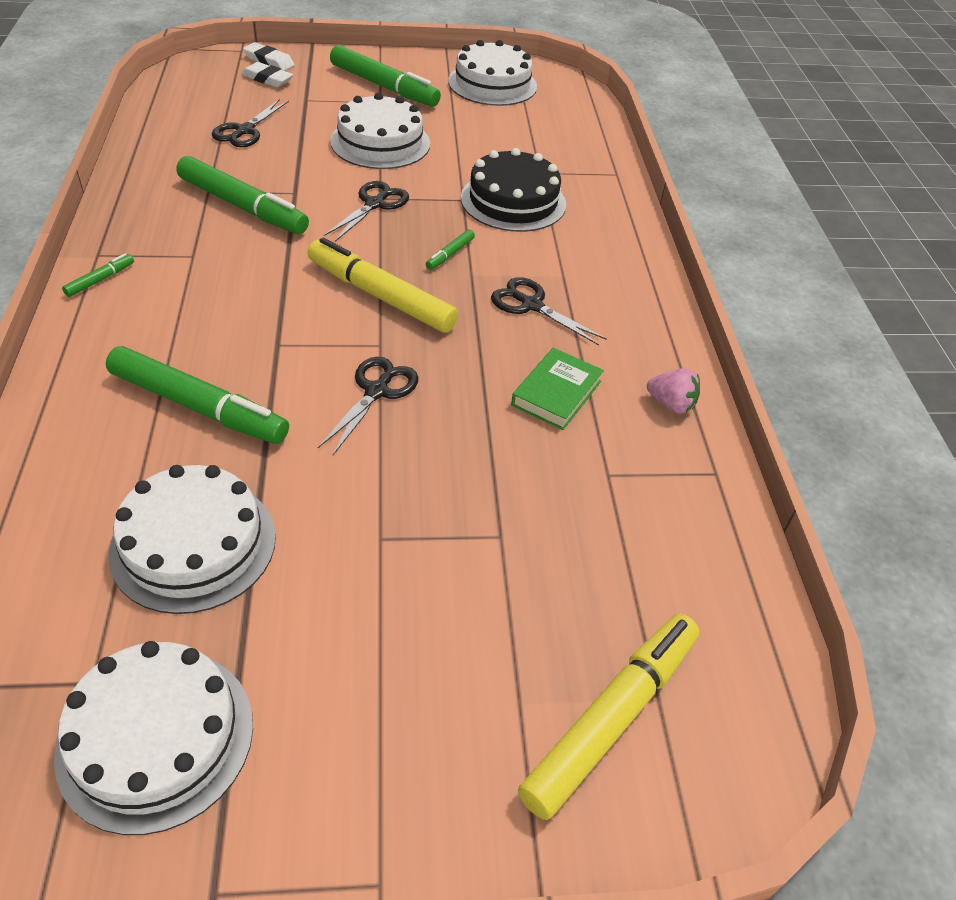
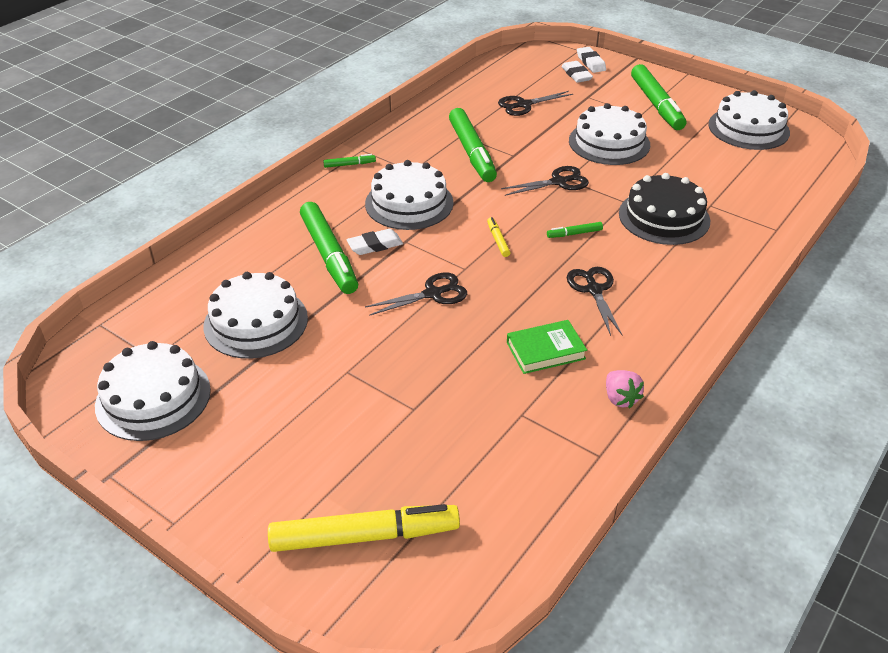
camera: 45 degrees right, 5 degrees down
yellow marker [308,238,458,333] -> yellow marker [487,217,510,257], size x0.43
none -> white eraser [347,229,403,255]
none -> white cake [365,160,453,230]

